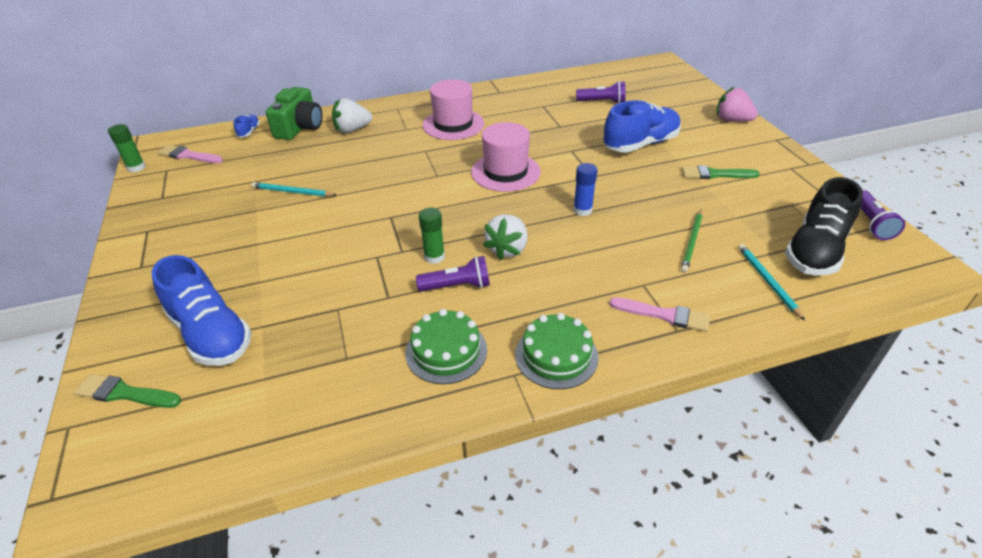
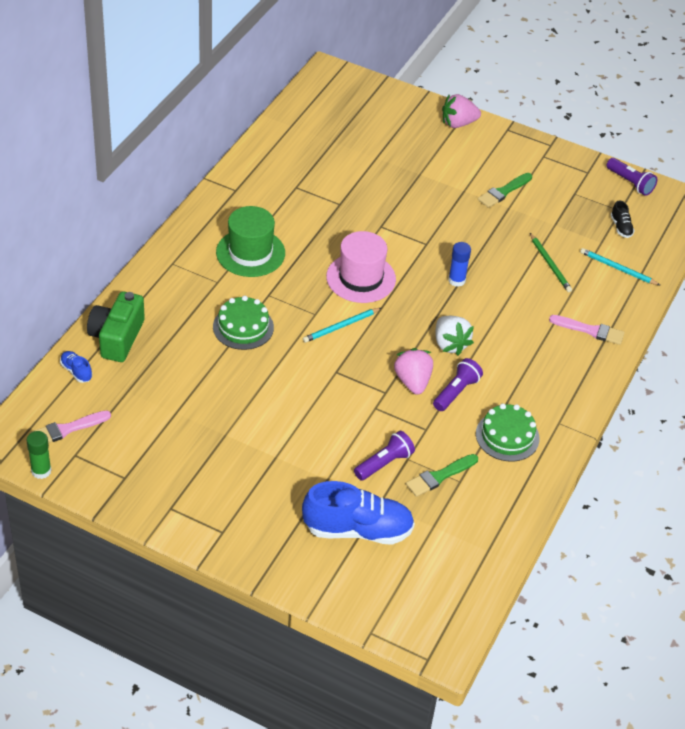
camera: 50 degrees left, 5 degrees up
green brush [74,374,181,408] -> green brush moved to [406,454,478,497]
turquoise pencil [251,182,336,197] -> turquoise pencil moved to [303,308,381,343]
green camera [266,87,322,140] -> green camera turned 135 degrees counterclockwise [87,291,145,362]
white strawberry [332,98,372,133] -> none
green glue stick [419,208,445,264] -> pink strawberry [394,348,433,395]
pink hat [423,79,484,140] -> green hat [216,206,285,277]
green cake [515,313,599,389] -> green cake moved to [213,296,274,350]
purple flashlight [576,81,625,104] -> purple flashlight moved to [354,431,415,481]
blue shoe [603,100,681,152] -> none
pink brush [609,297,710,332] -> pink brush turned 45 degrees clockwise [549,315,625,345]
black shoe [785,177,863,275] -> black shoe [611,200,635,238], size x0.43

